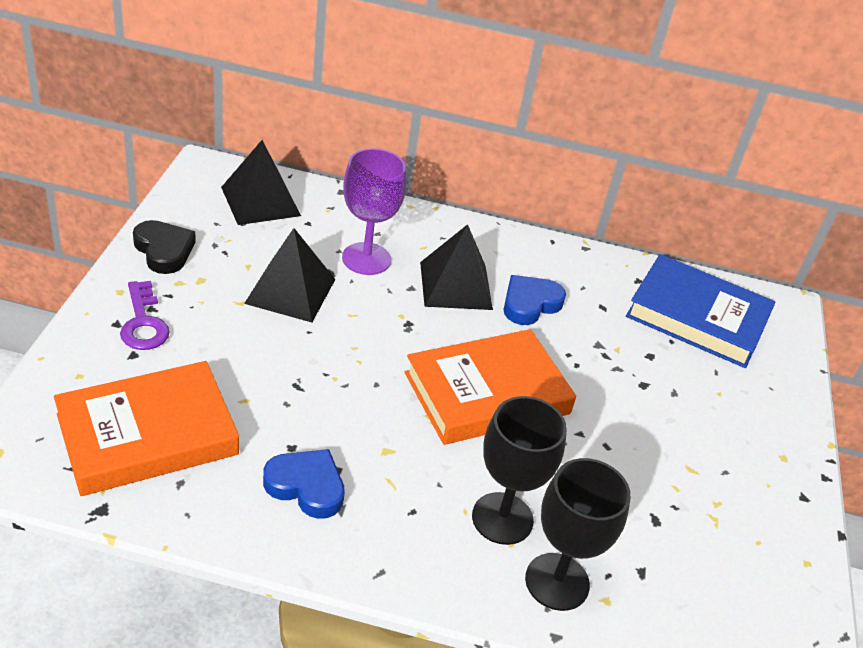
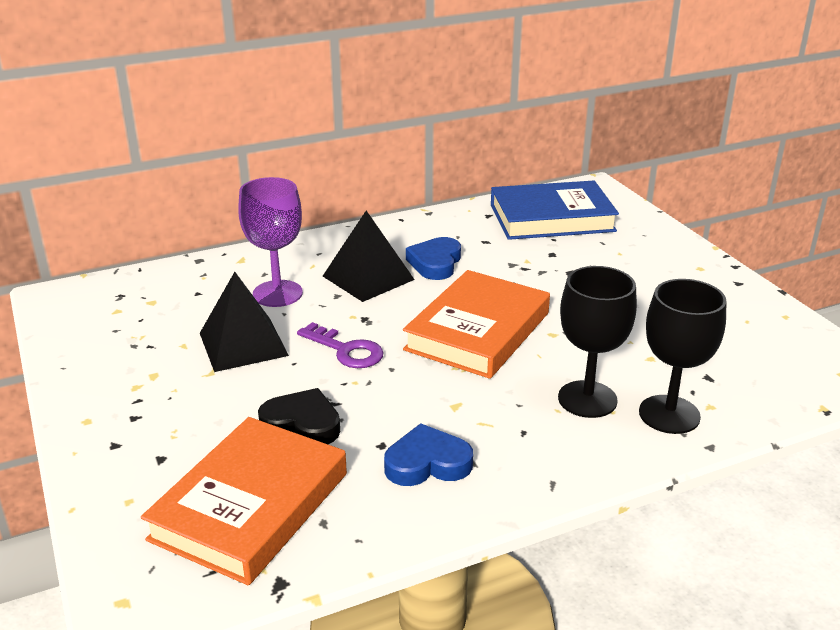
camera: 30 degrees left, 10 degrees down
purple key [120,281,170,350] -> purple key moved to [297,322,384,368]
black heart [133,220,196,274] -> black heart moved to [258,388,340,444]
black pyramid [221,140,301,225] -> none

